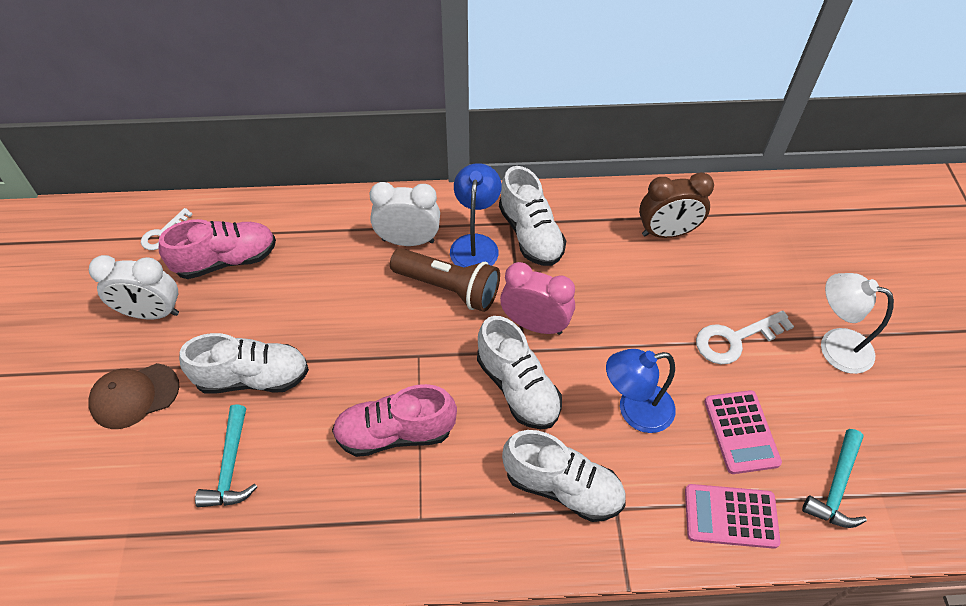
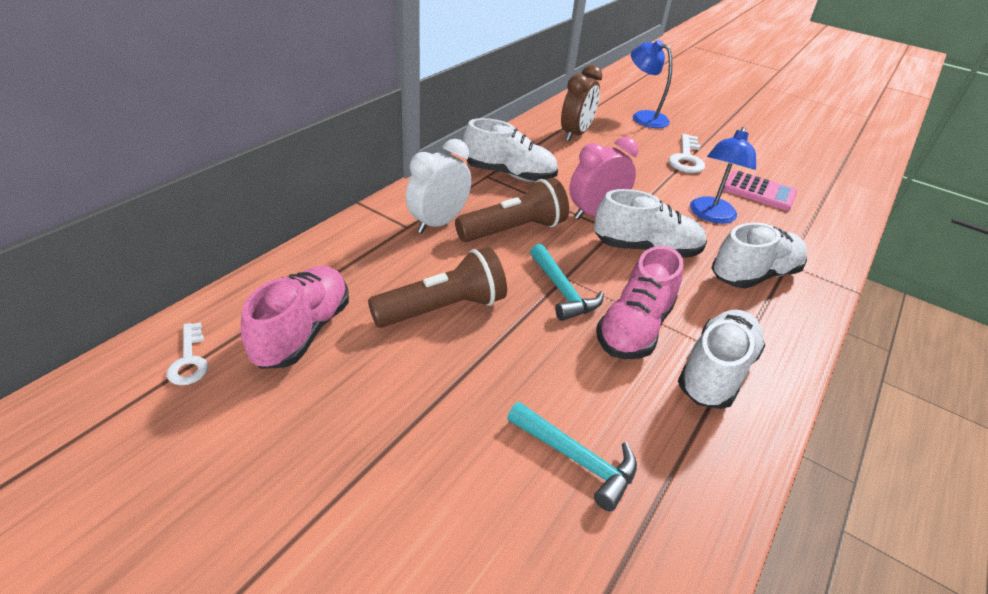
camera: 55 degrees left, 15 degrees down
brown cap [88,363,179,429] -> none
white clock [89,255,179,319] -> none
white shoe [179,333,309,394] -> white shoe moved to [678,310,765,409]
blue lamp [450,163,502,267] -> blue lamp moved to [631,40,673,128]
pink calculator [685,484,781,549] -> none
turquoise hammer [802,429,867,528] -> turquoise hammer moved to [530,244,604,321]
white lamp [821,273,894,374] -> none
none -> brown flashlight [368,247,507,328]

